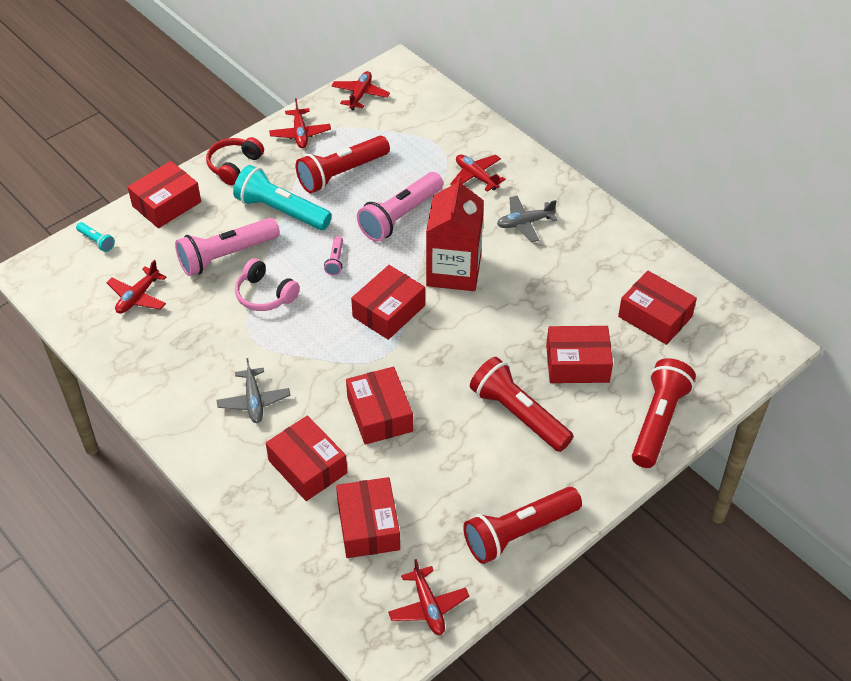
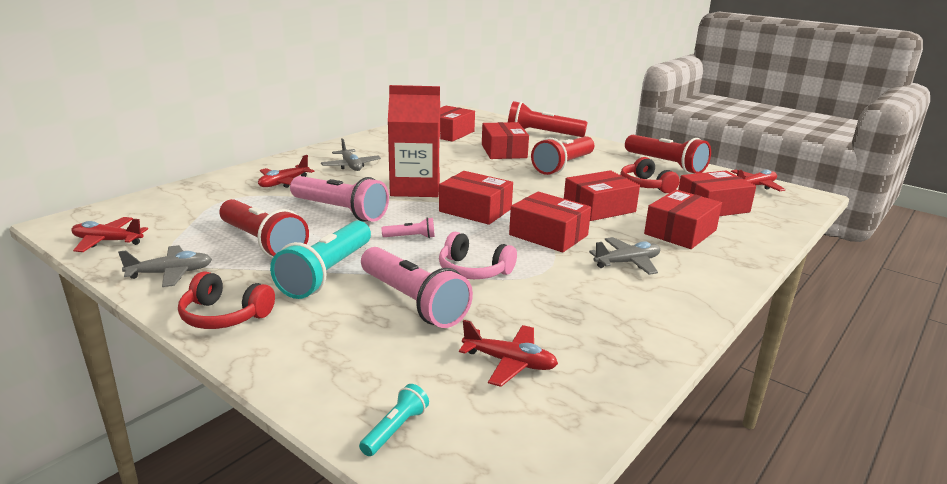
camera: 100 degrees left, 25 degrees down
red box [128,161,201,228] -> red box moved to [509,192,591,252]
pink headphones [235,258,300,311] -> pink headphones turned 90 degrees clockwise [439,232,517,279]
red plane [269,98,331,148] -> grey plane [118,245,212,287]
none -> red headphones [620,157,680,193]

